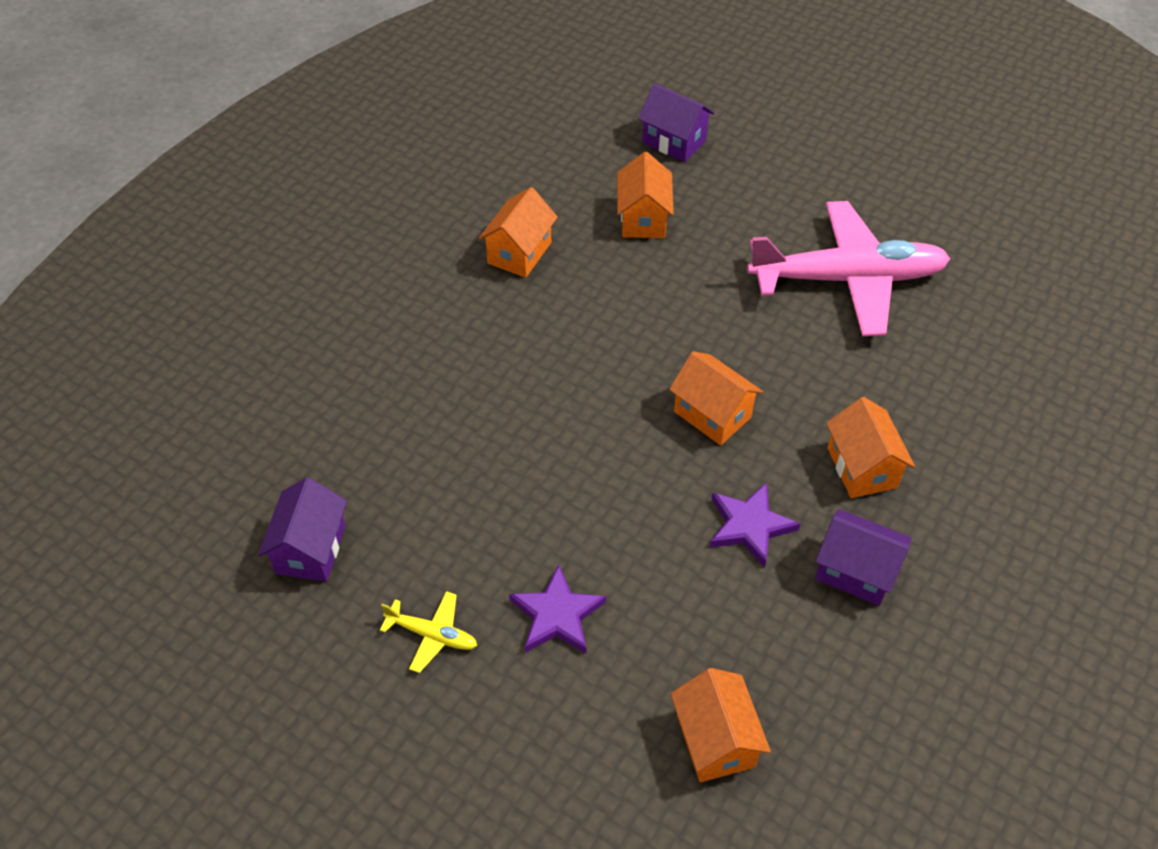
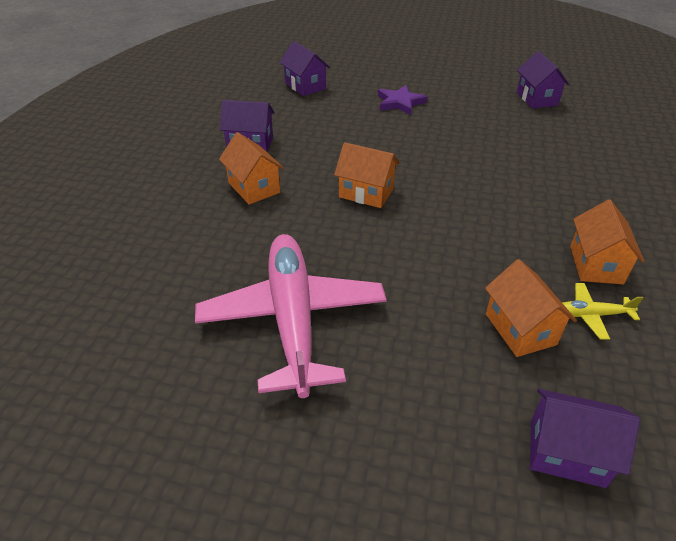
camera: 160 degrees right, 10 degrees down
yellow plane [380,591,477,673] -> yellow plane moved to [562,283,643,340]
orange house [671,668,771,782] -> purple house [279,41,330,96]
purple star [709,482,800,568] -> none
pink plane [747,201,950,336] -> pink plane turned 105 degrees clockwise [195,234,387,398]

